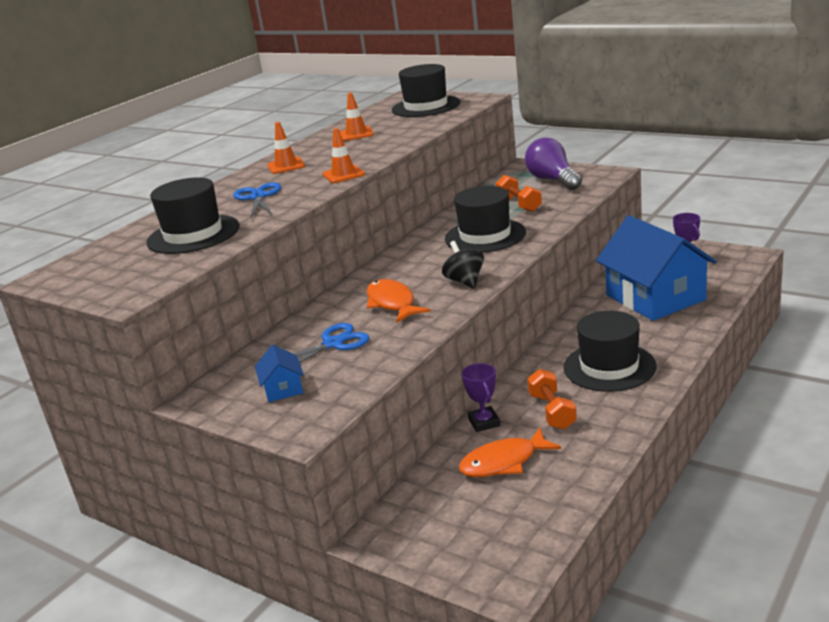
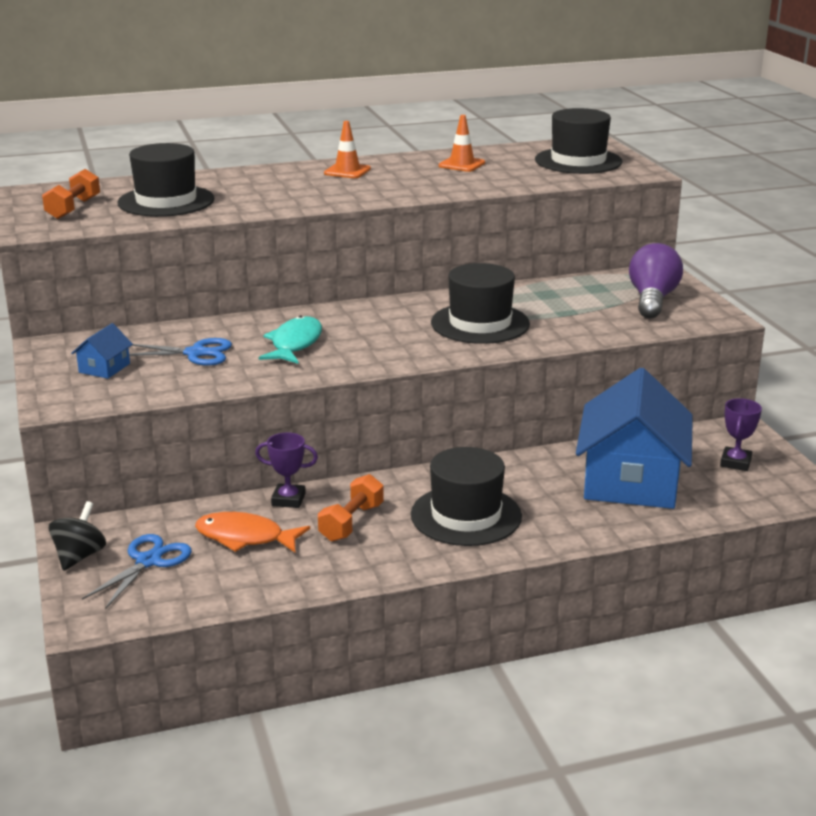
camera: 35 degrees right, 0 degrees up
blue scissors [233,182,281,217] -> blue scissors moved to [82,534,192,609]
orange traffic cone [322,128,365,183] -> none
orange fish [367,279,430,322] -> turquoise fish [259,316,322,364]
black spinning top [442,241,484,289] -> black spinning top moved to [49,501,106,571]
purple trophy [462,363,500,432] -> purple trophy turned 75 degrees clockwise [255,433,318,508]
orange dumbbell [495,175,542,212] -> orange dumbbell moved to [42,169,100,219]

